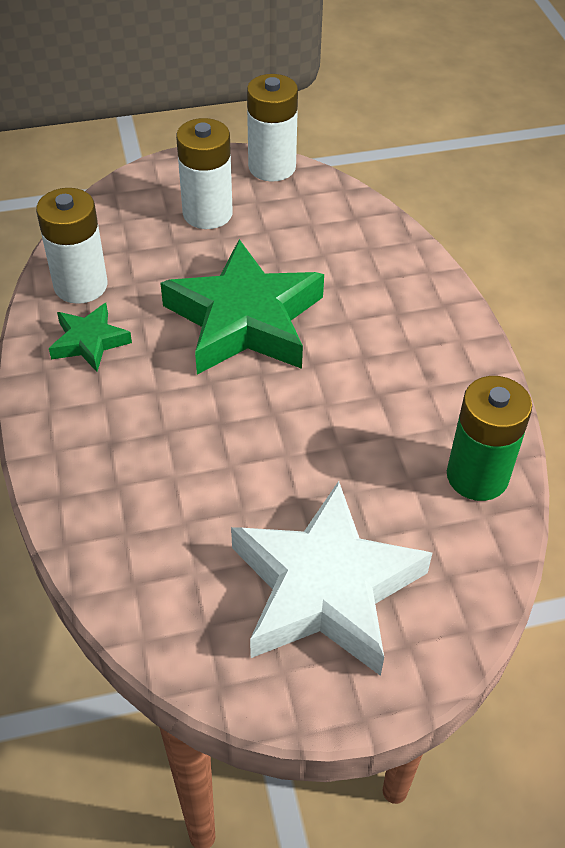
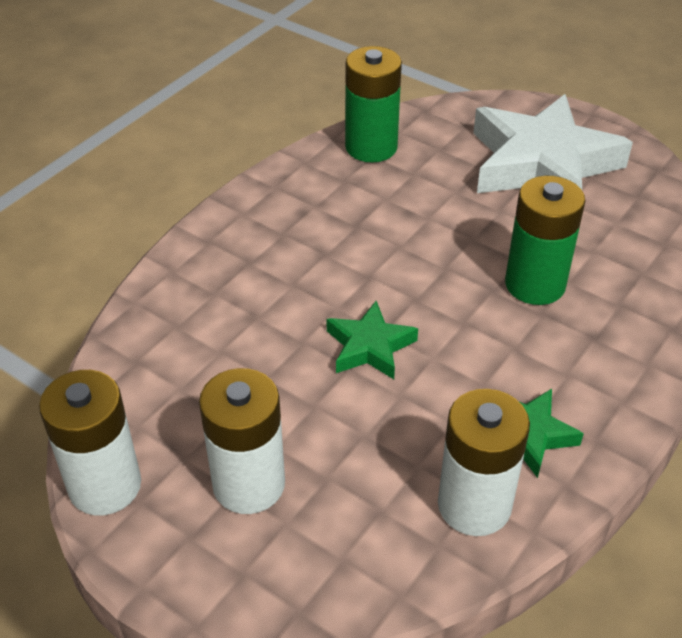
camera: 130 degrees left, 5 degrees down
green star [160,239,324,375] -> green star [327,301,418,379], size x0.48
none -> green battery [505,176,585,305]

